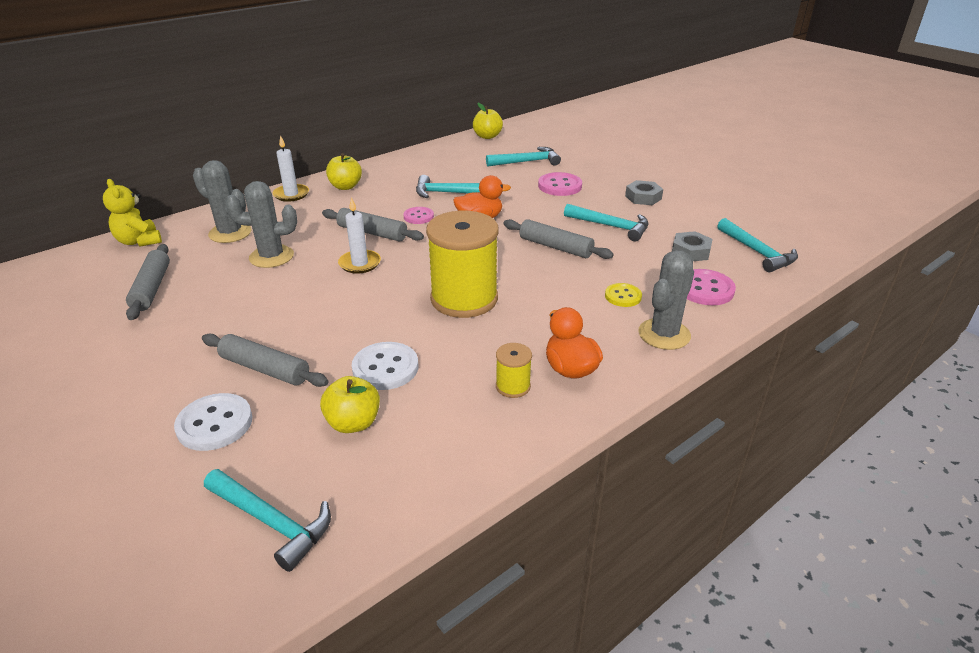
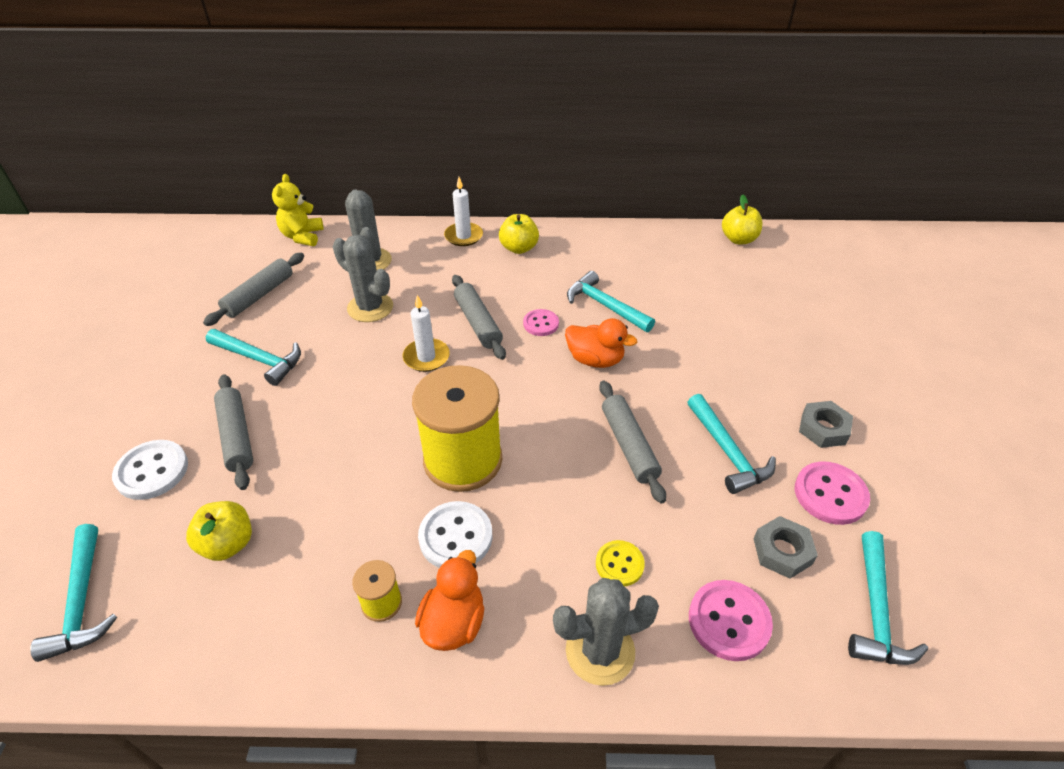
camera: 40 degrees right, 10 degrees up
white button [352,342,418,390] -> white button moved to [418,501,492,568]
turquoise hammer [486,147,561,167] -> turquoise hammer moved to [206,329,301,386]
pink button [538,172,582,196] -> pink button moved to [795,461,870,525]

